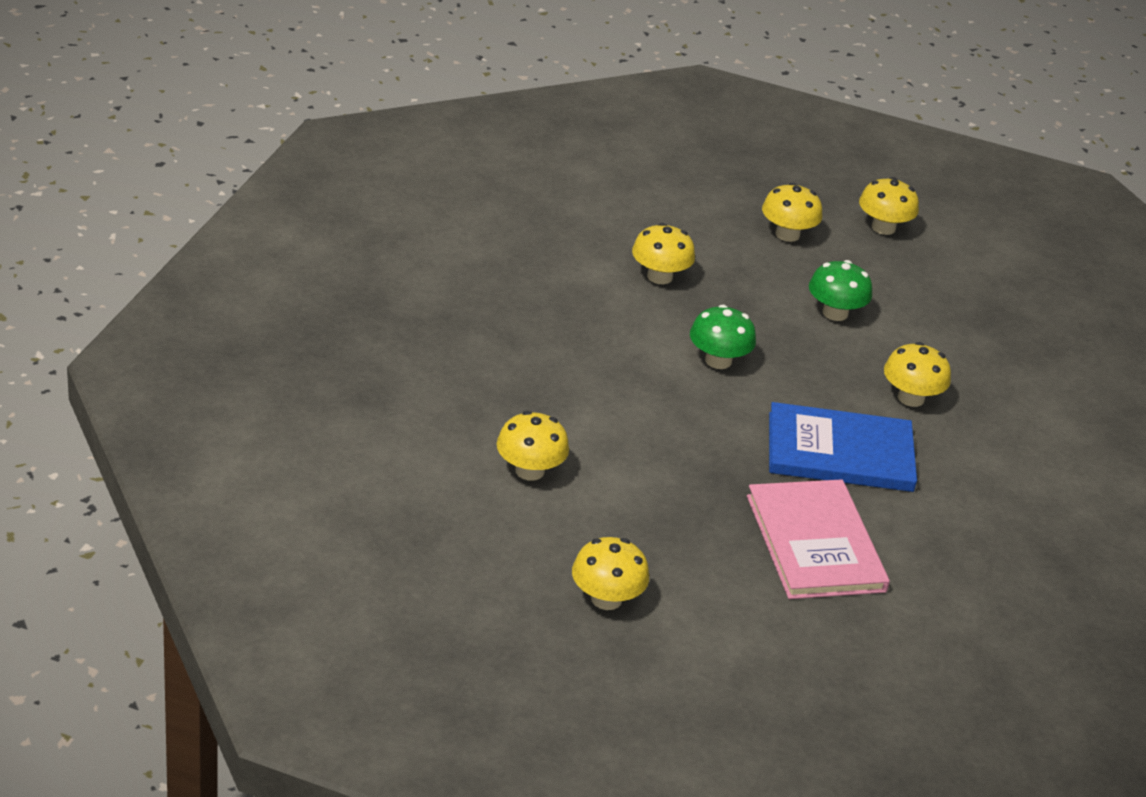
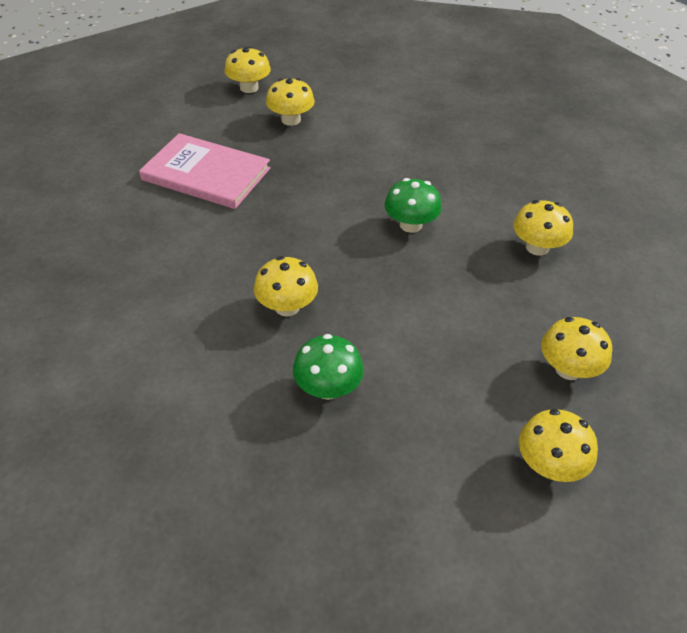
camera: 130 degrees right, 10 degrees up
yellow mushroom [497,411,569,481] -> yellow mushroom moved to [266,78,315,126]
blue book [769,402,917,492] -> none
green mushroom [809,260,872,321] -> green mushroom moved to [293,334,364,400]

